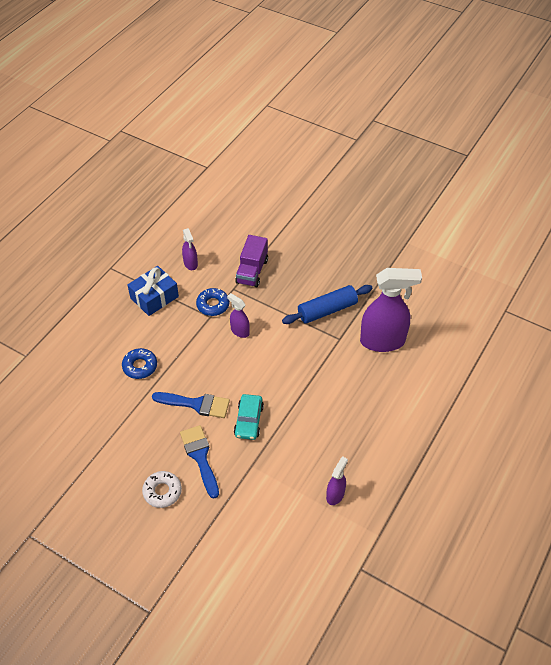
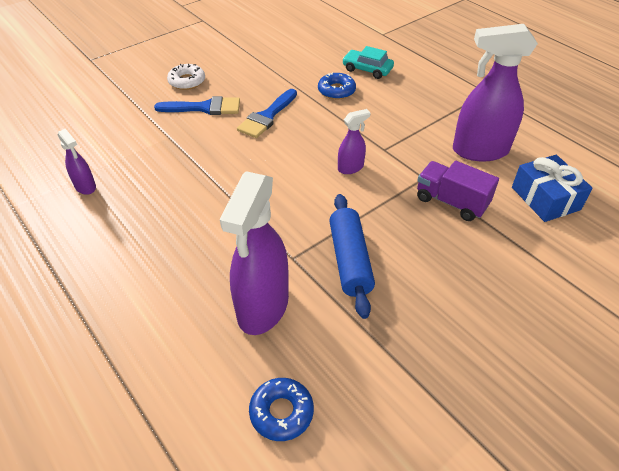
camera: 110 degrees right, 5 degrees down
blue gift [128,266,179,316] -> blue gift moved to [512,155,593,222]
purple spray bottle [182,228,198,270] -> purple spray bottle [453,24,538,162], size x2.06
blue donut [196,288,230,316] -> blue donut moved to [249,378,314,441]
turquoise car [234,394,264,440] -> turquoise car moved to [342,46,394,79]

